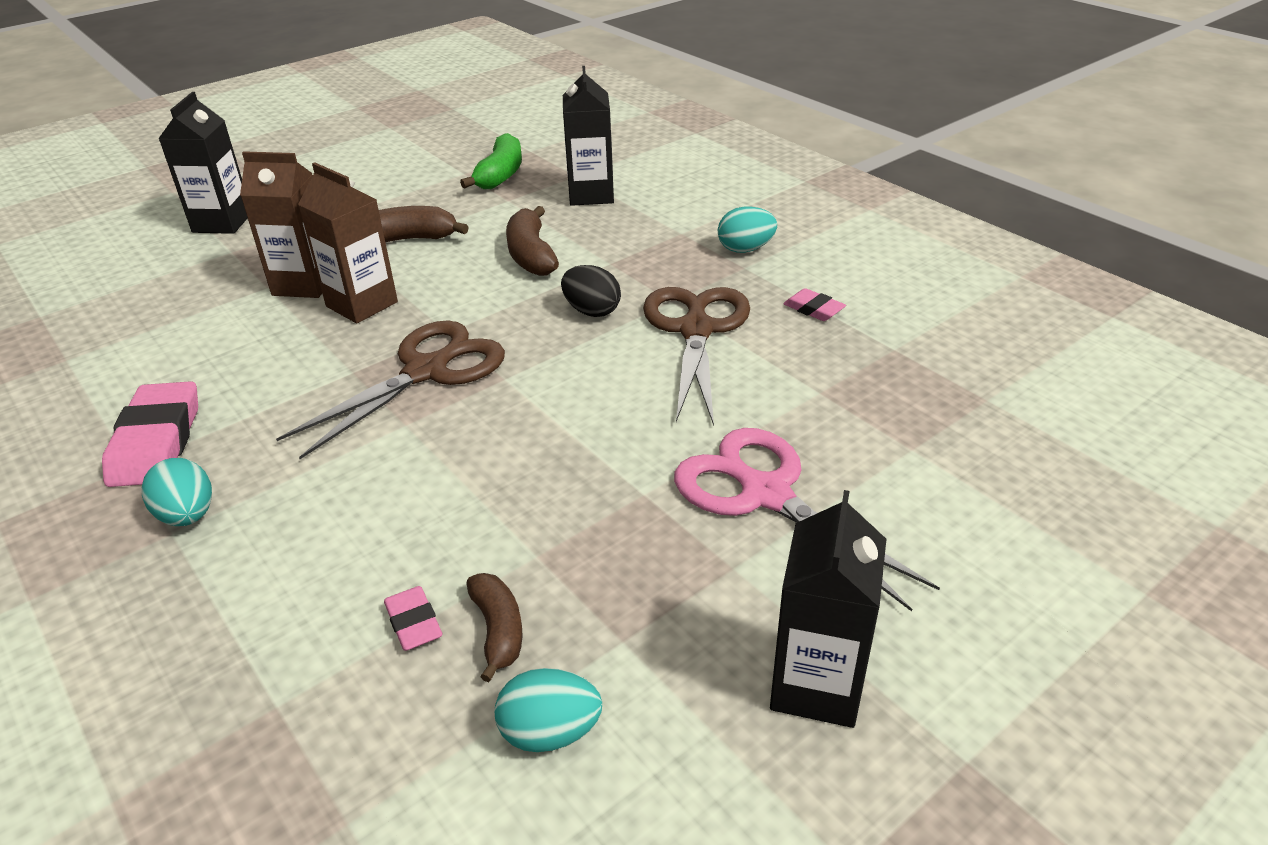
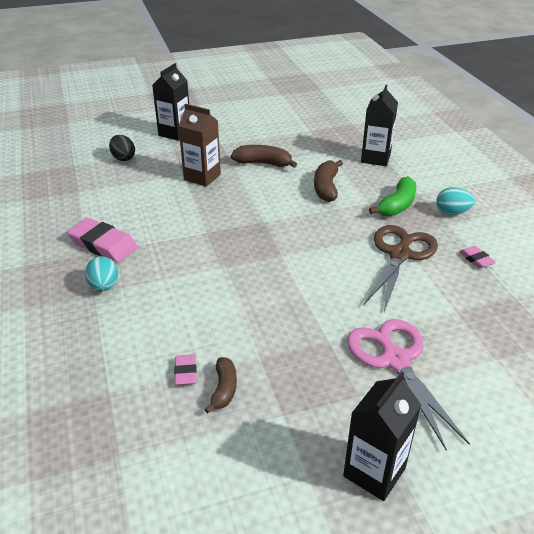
camera: 20 degrees right, 0 degrees up
pink eraser [102,381,198,487] -> pink eraser turned 75 degrees counterclockwise [67,218,138,262]
brown scissors [276,321,505,459] -> none
brown carton [298,162,398,323] -> none
green banana [460,133,522,189] -> green banana moved to [369,176,416,217]
turquoise egg [495,668,602,752] -> none
black egg [561,265,621,317] -> black egg moved to [109,135,135,161]

